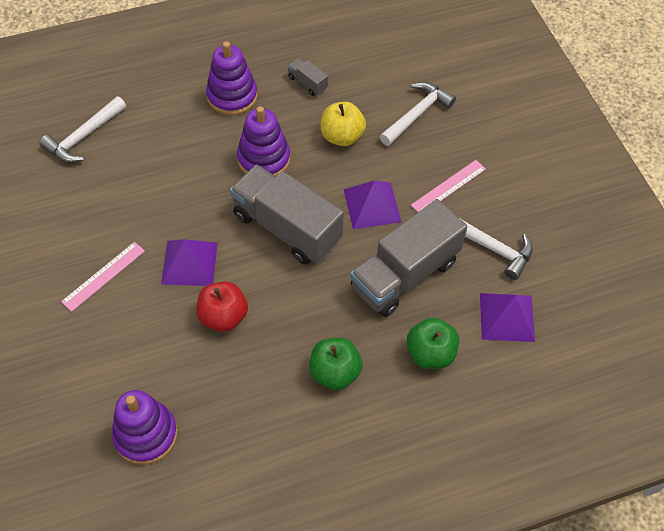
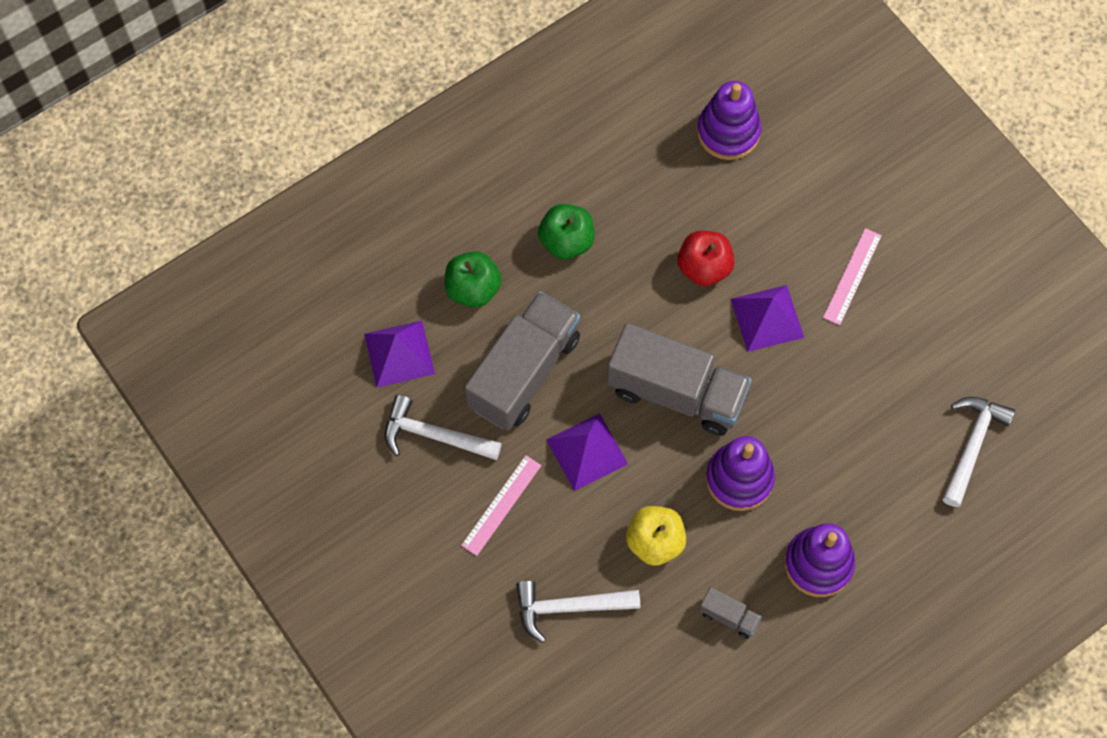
camera: 165 degrees right, 10 degrees up
white hammer [380,82,456,146] -> white hammer turned 60 degrees clockwise [516,581,640,643]

